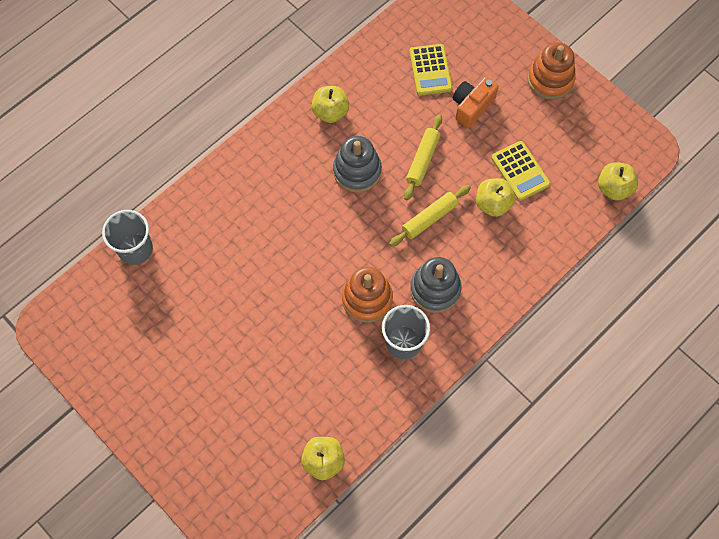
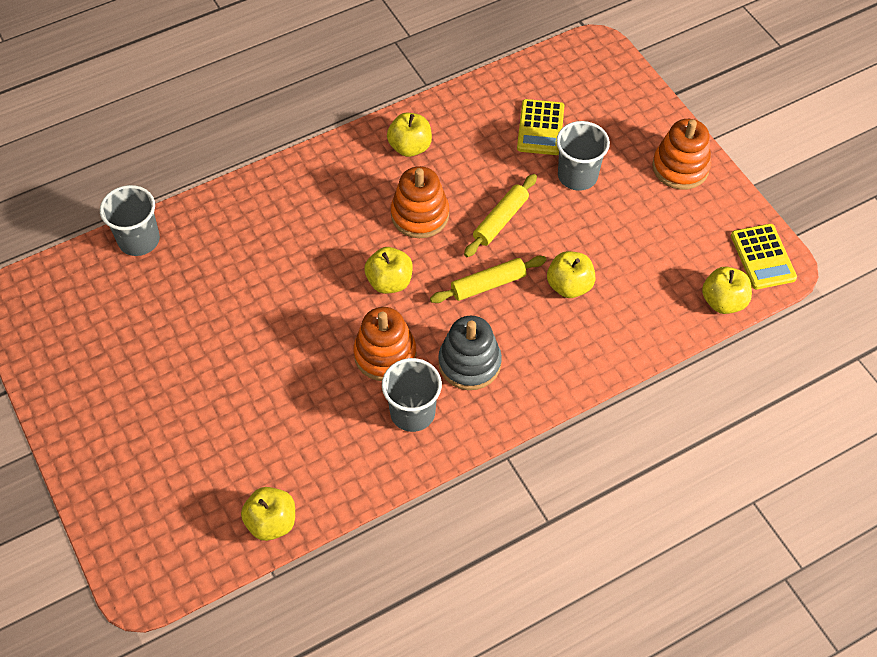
camera: 15 degrees right, 10 degrees down
grey stacking toy [333,136,382,193] -> orange stacking toy [391,166,449,238]
orange camera [453,77,499,128] -> grey cup [556,121,610,191]
yellow calculator [491,141,550,201] -> yellow calculator moved to [731,224,797,289]
none -> yellow apple [364,247,413,294]

